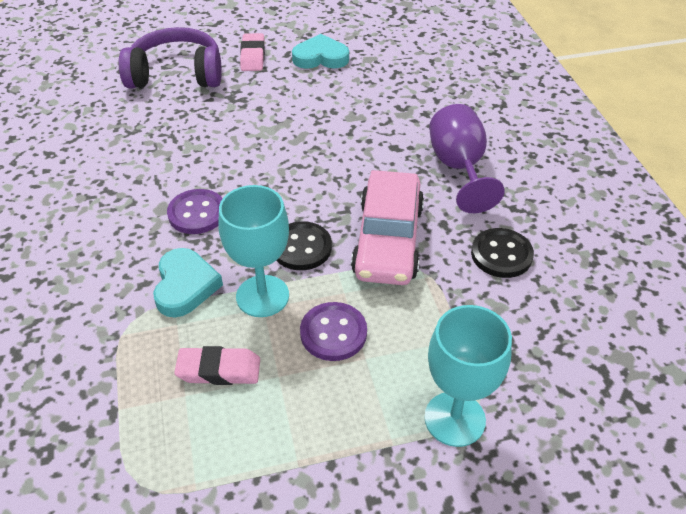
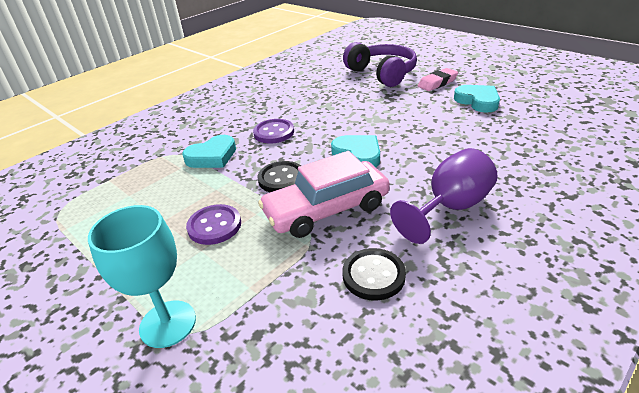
camera: 60 degrees right, 10 degrees down
pink eraser [174,346,260,385] -> none
turquoise goblet [218,185,289,317] -> none
none -> turquoise heart [331,135,380,167]

